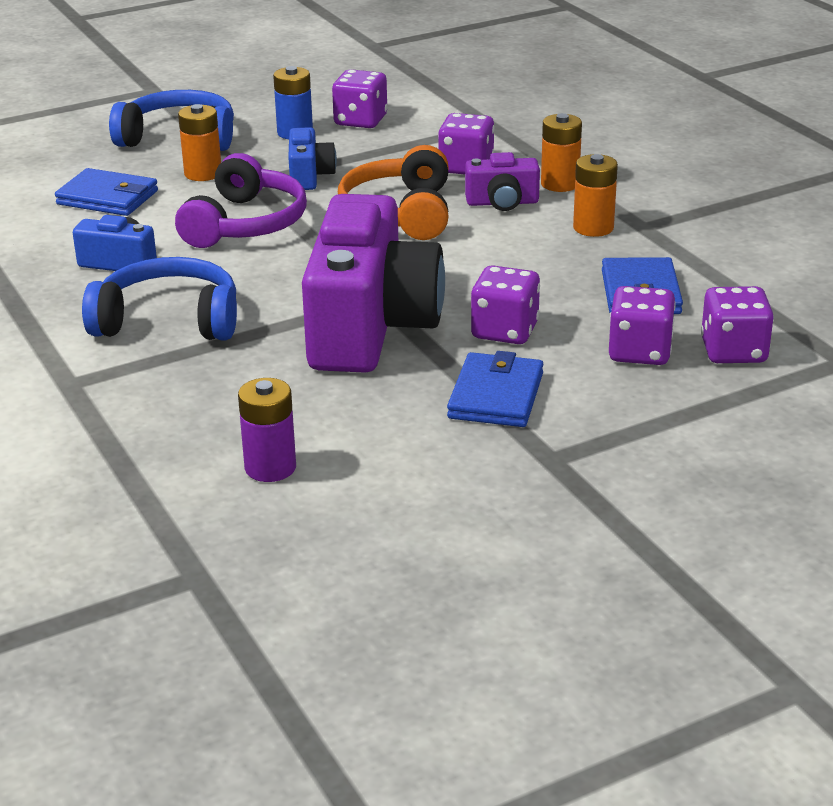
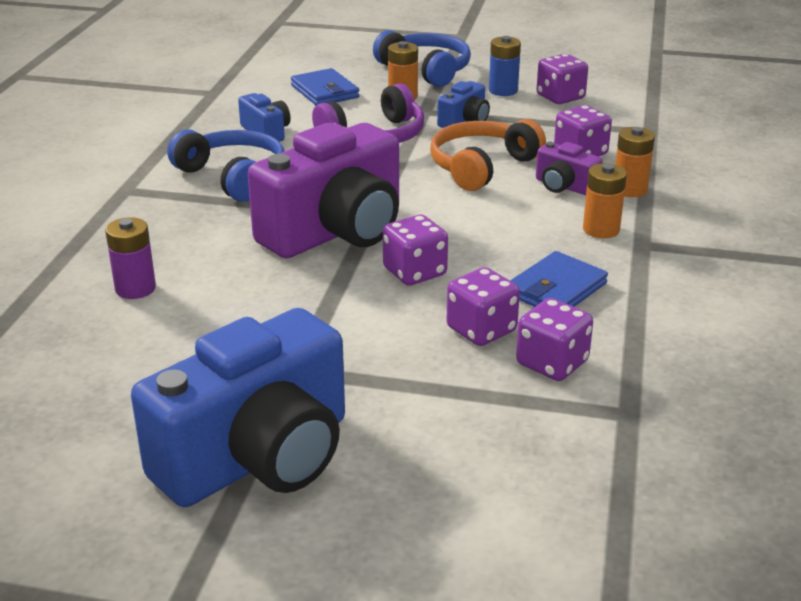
camera: 40 degrees right, 0 degrees up
blue wallet [447,351,544,427] -> none
none -> blue camera [131,308,345,507]

